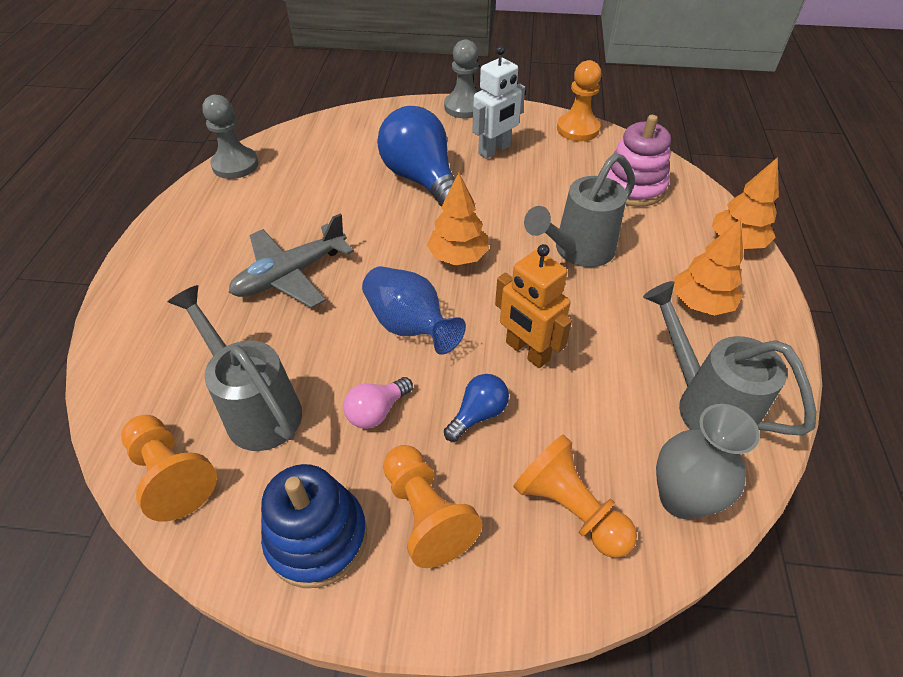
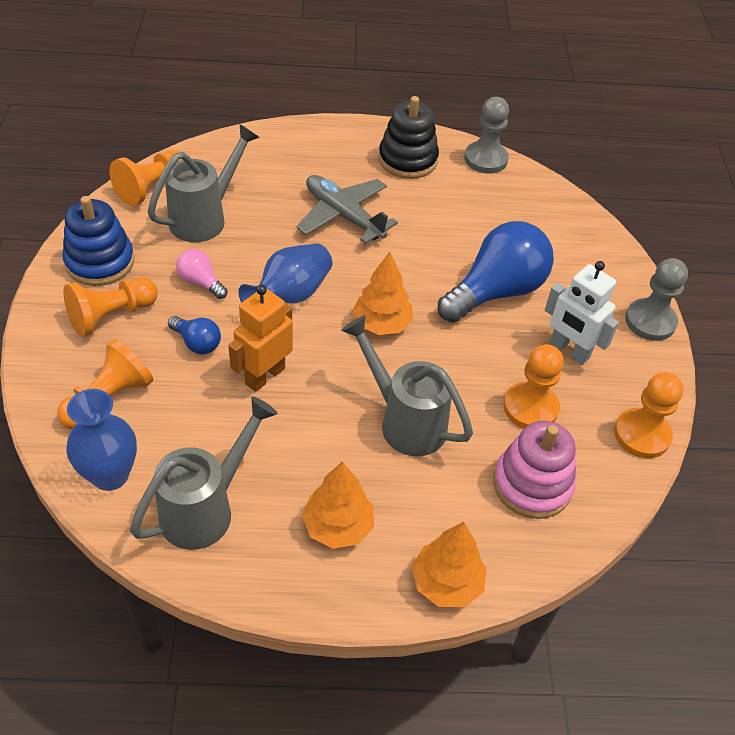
camera: 80 degrees right, 0 degrees up
grey vase [656,404,760,519] -> blue vase [66,389,137,491]
none -> black stacking toy [379,96,439,179]
none -> orange pawn [503,344,564,428]

